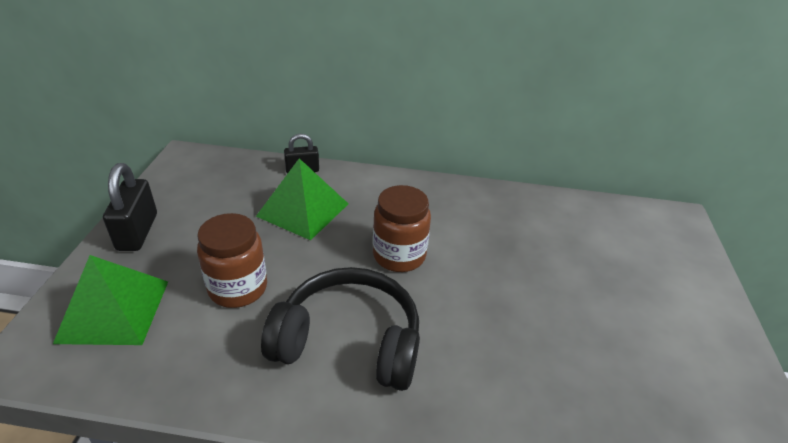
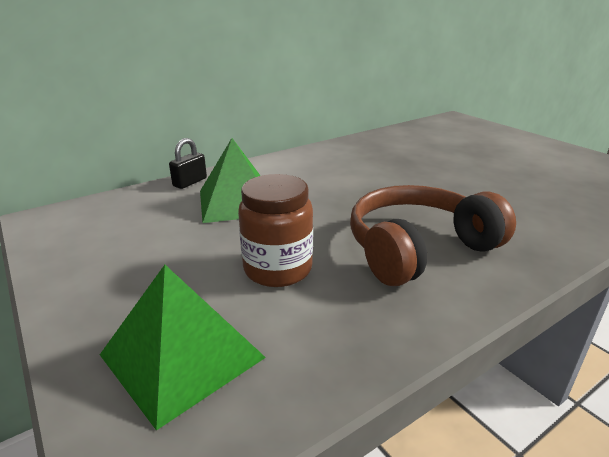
camera: 40 degrees left, 10 degrees down
black padlock [103,163,157,251] -> none
black headphones [261,267,420,391] -> brown headphones [350,185,516,286]
brown jar [373,185,431,272] -> none

